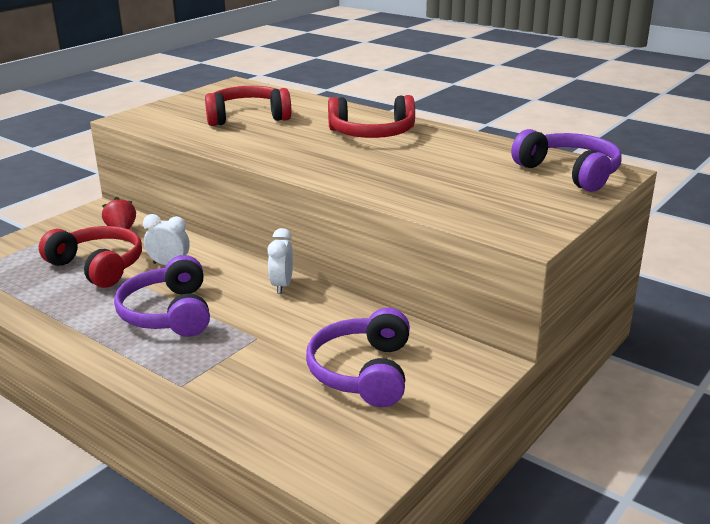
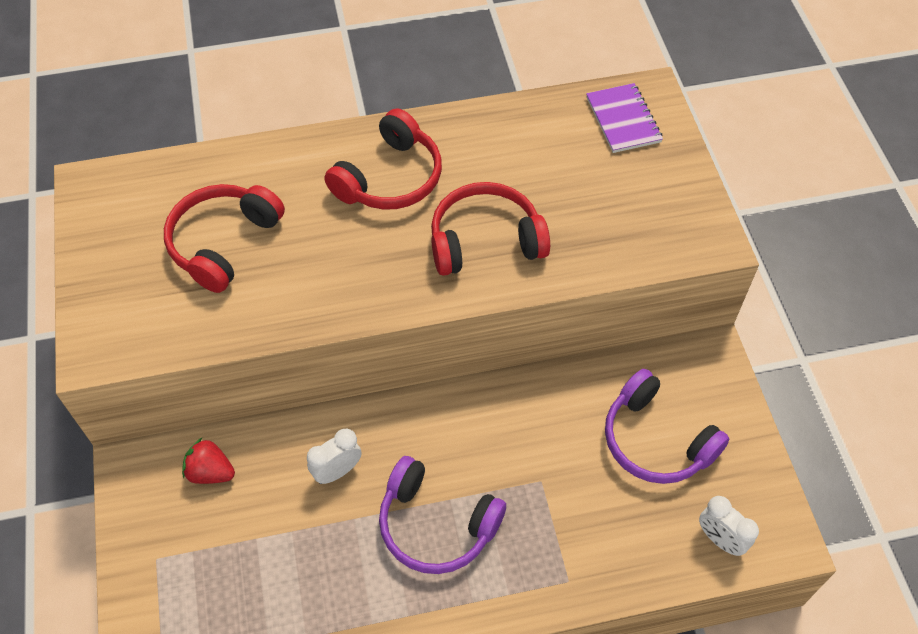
camera: 50 degrees left, 30 degrees up
red headphones [39,226,142,288] -> red headphones moved to [431,182,550,276]
white clock [268,228,293,294] -> white clock moved to [699,496,759,556]
purple headphones [511,129,622,192] -> purple notebook [586,83,663,153]

